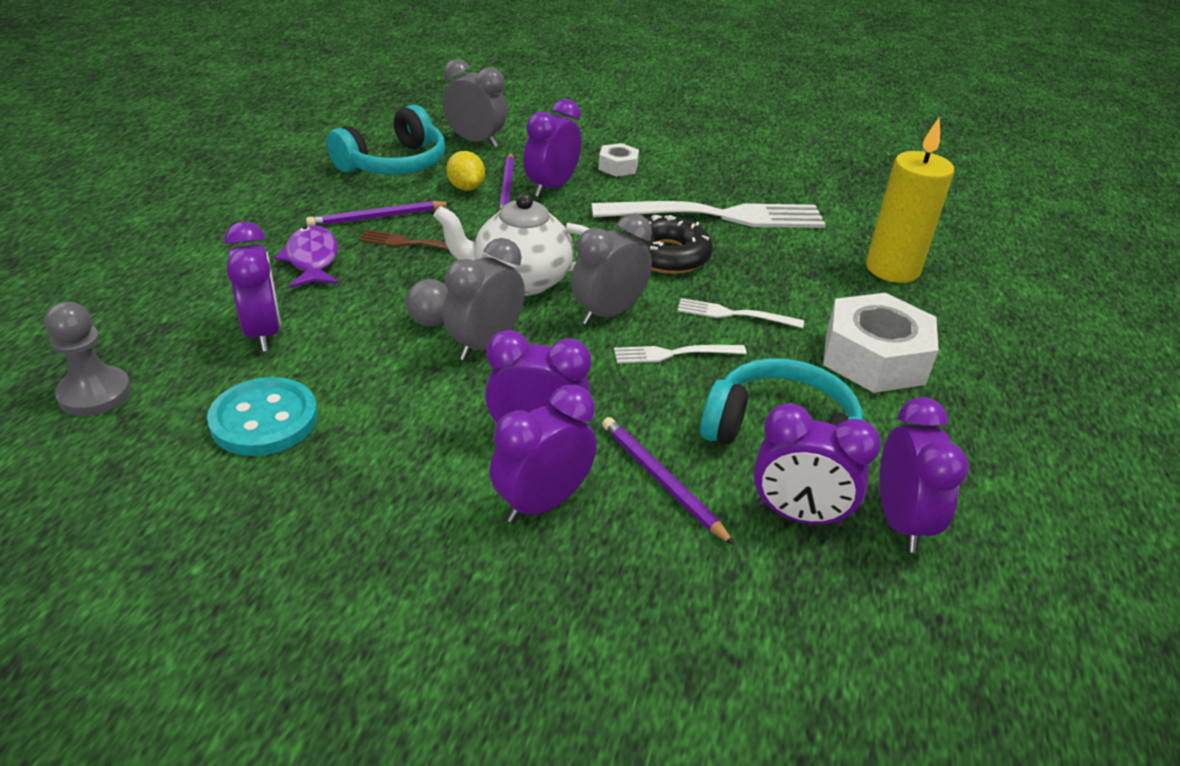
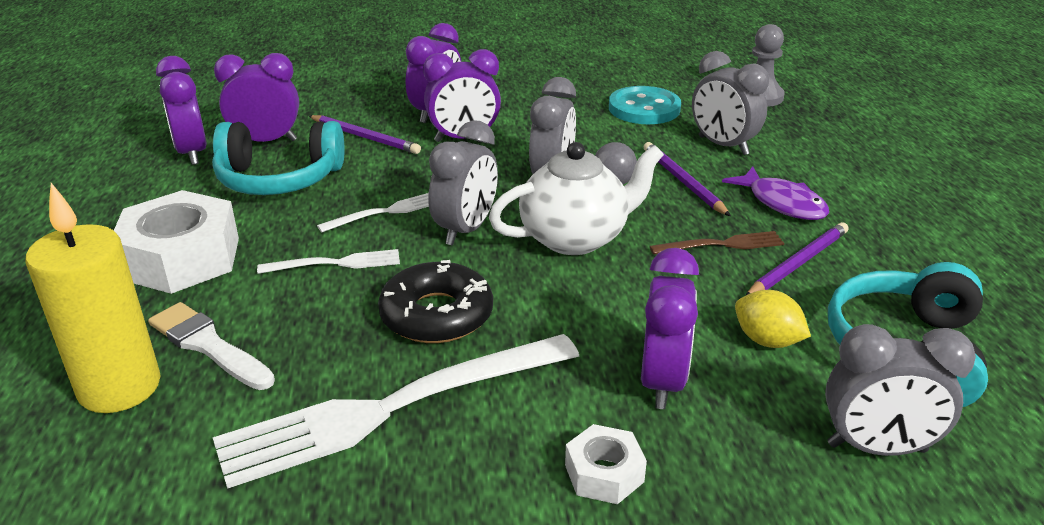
camera: 160 degrees right, 5 degrees down
purple clock [224,222,281,352] -> grey clock [692,51,769,155]
purple pencil [498,153,514,212] -> purple pencil moved to [643,142,731,216]
none -> white brush [148,302,275,390]

